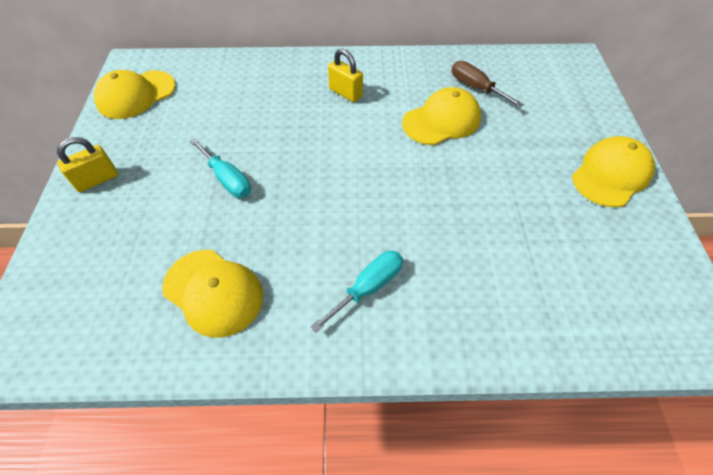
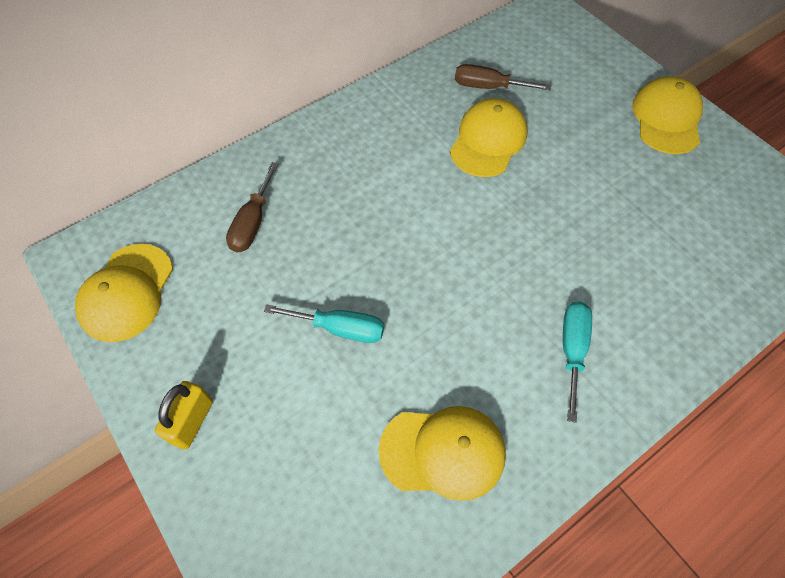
camera: 35 degrees left, 5 degrees up
yellow padlock [328,48,363,102] -> none
none -> brown screwdriver [226,162,278,253]

